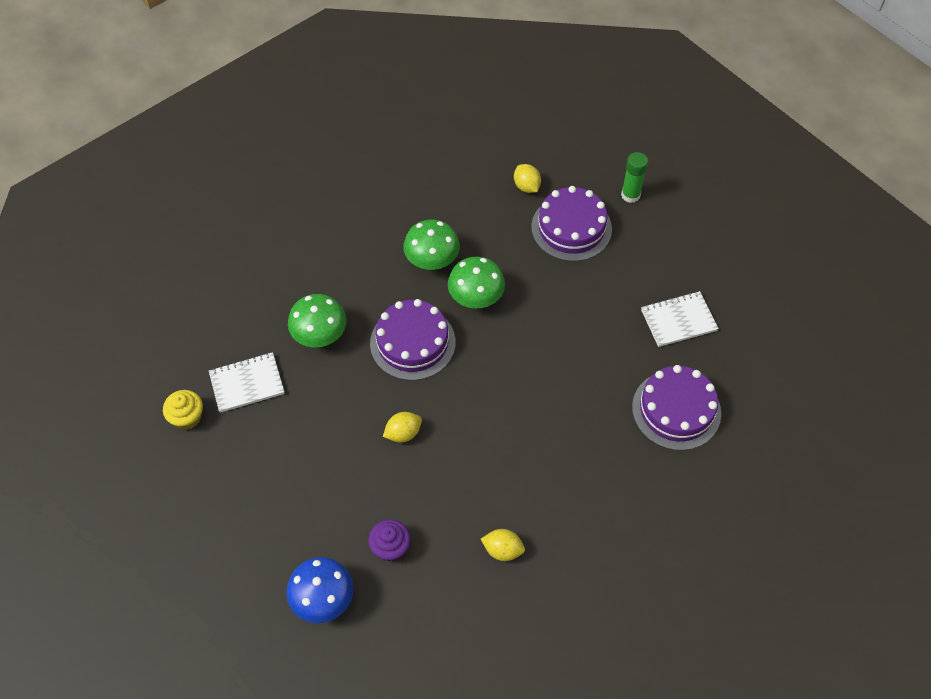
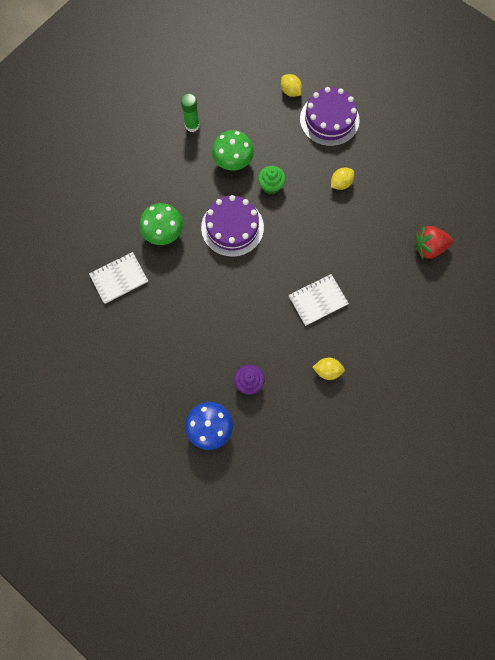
camera: 10 degrees left, 15 degrees up
yellow cupcake [163,390,203,430] -> none
yellow lemon [383,412,422,442] -> yellow lemon moved to [331,168,354,190]
green mushroom [448,257,505,308] -> green cupcake [258,166,286,194]
green glue stick [621,152,648,203] -> green glue stick moved to [181,93,200,132]
purple cake [632,365,721,451] -> red strawberry [415,225,453,259]
white notebook [641,291,719,347] -> white notebook moved to [288,274,349,326]

